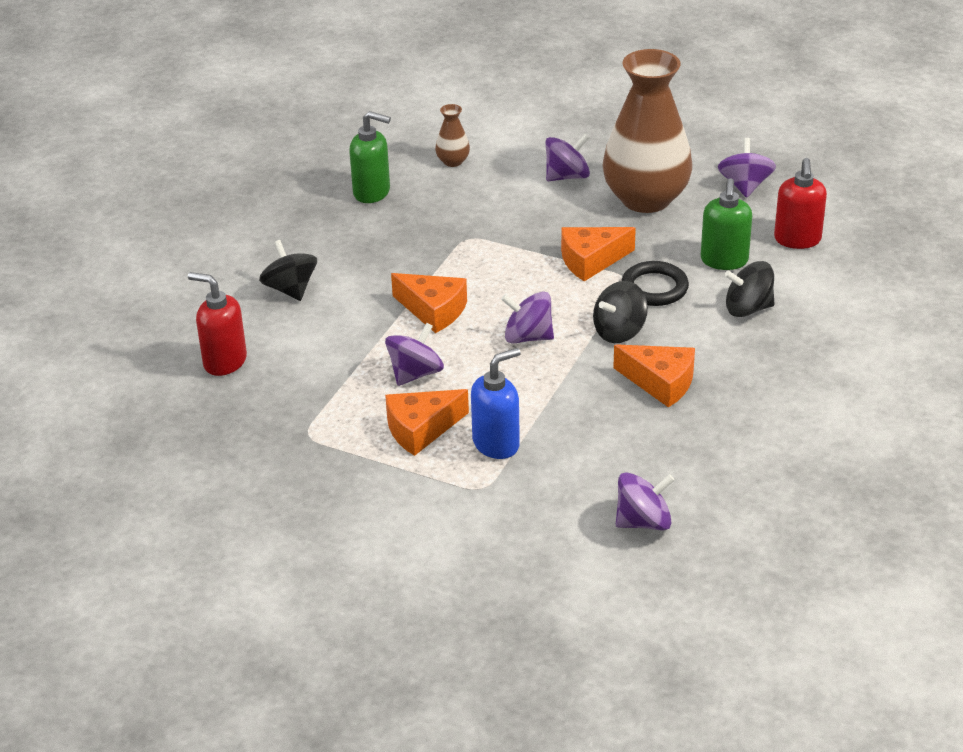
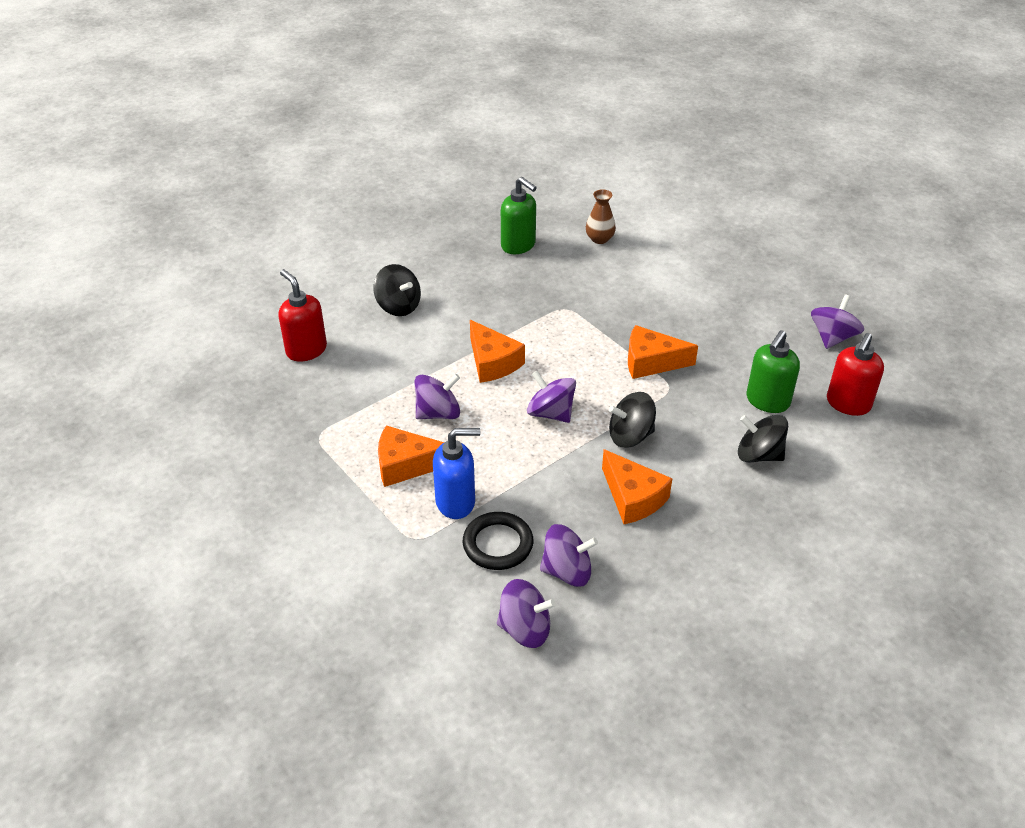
camera: 25 degrees right, 5 degrees up
black spinning top [259,240,317,301] -> black spinning top turned 135 degrees clockwise [373,264,421,316]
purple spinning top [545,134,590,181] -> purple spinning top moved to [540,524,598,587]
brown vase [603,49,692,213] -> none
black ring [621,261,689,306] -> black ring moved to [463,512,533,570]

